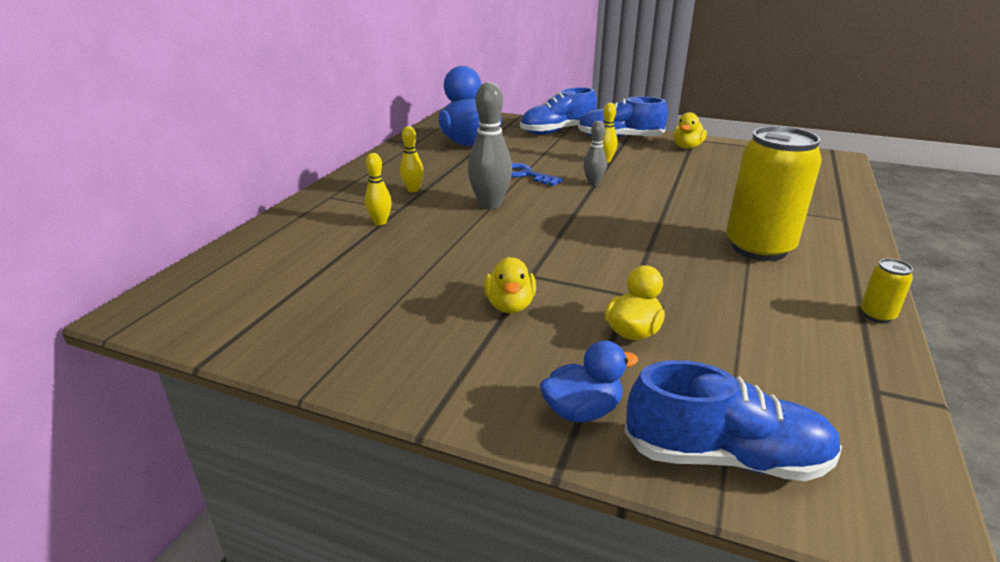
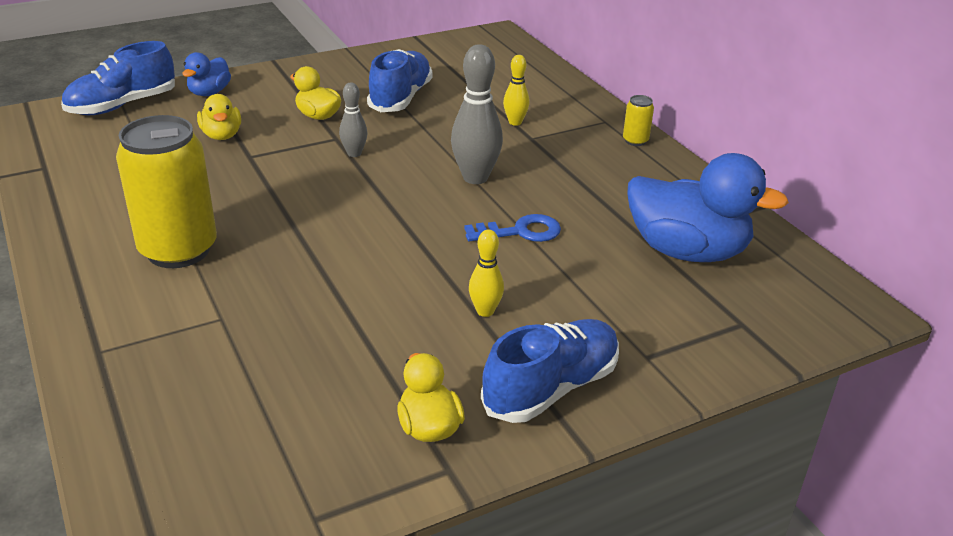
camera: 130 degrees right, 5 degrees up
yellow bowling pin [400,126,424,192] -> none
blue shoe [520,87,597,134] -> blue shoe moved to [367,49,433,112]
grey bowling pin [584,121,607,186] -> grey bowling pin moved to [339,83,367,157]
yellow can [861,259,913,323] -> yellow can moved to [623,95,654,146]

